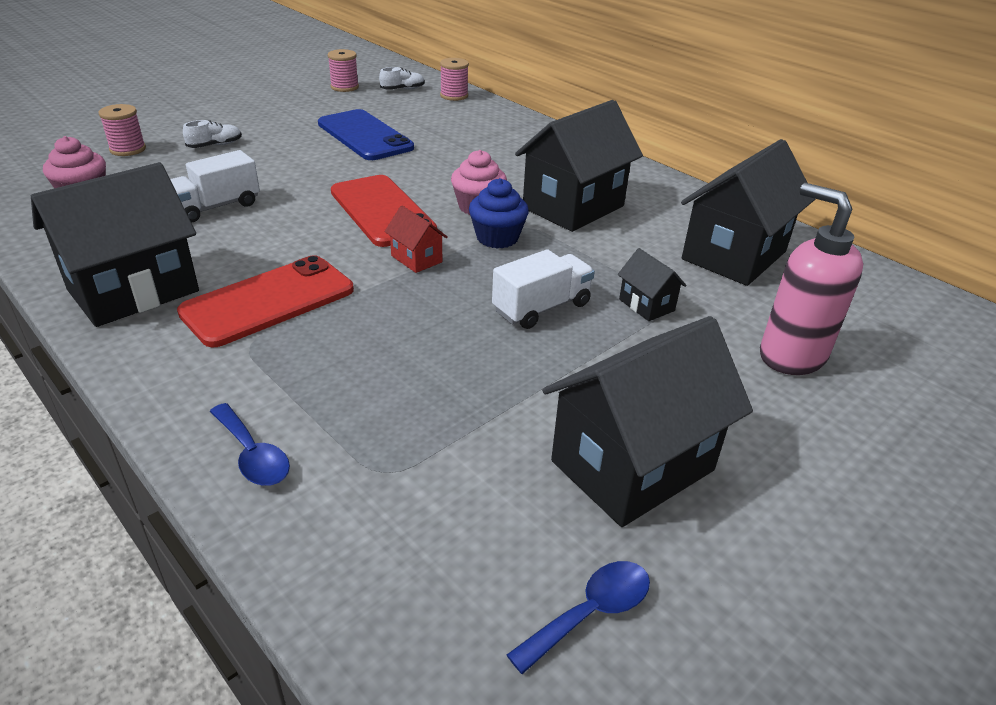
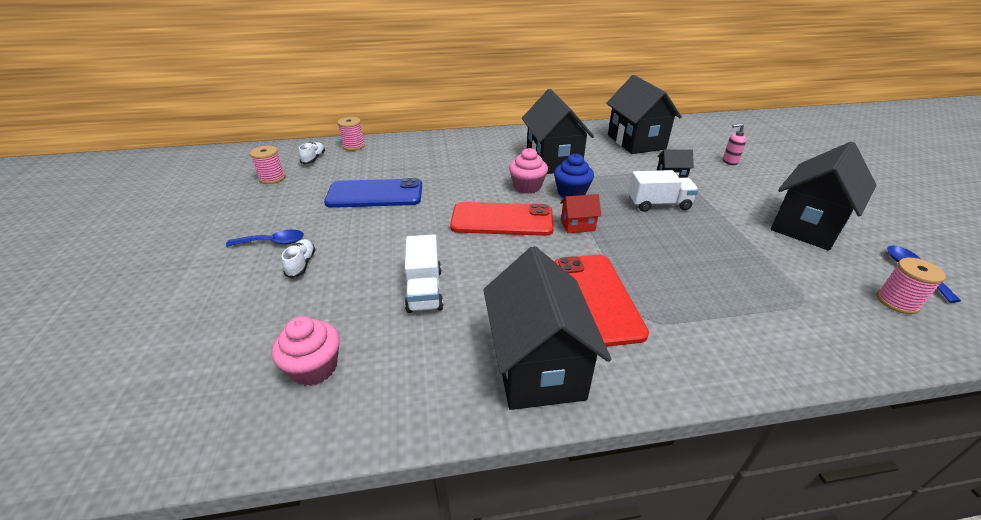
camera: 55 degrees left, 0 degrees up
pink spool [98,104,146,156] -> pink spool moved to [877,258,946,314]
blue spoon [210,403,290,486] -> blue spoon moved to [226,230,304,247]
white truck [492,249,595,329] -> white truck turned 90 degrees clockwise [628,170,698,212]
black house [542,316,753,527] -> black house turned 45 degrees clockwise [771,142,876,251]
pink soap dispenser [760,183,863,375] -> pink soap dispenser [723,123,746,165], size x0.47

